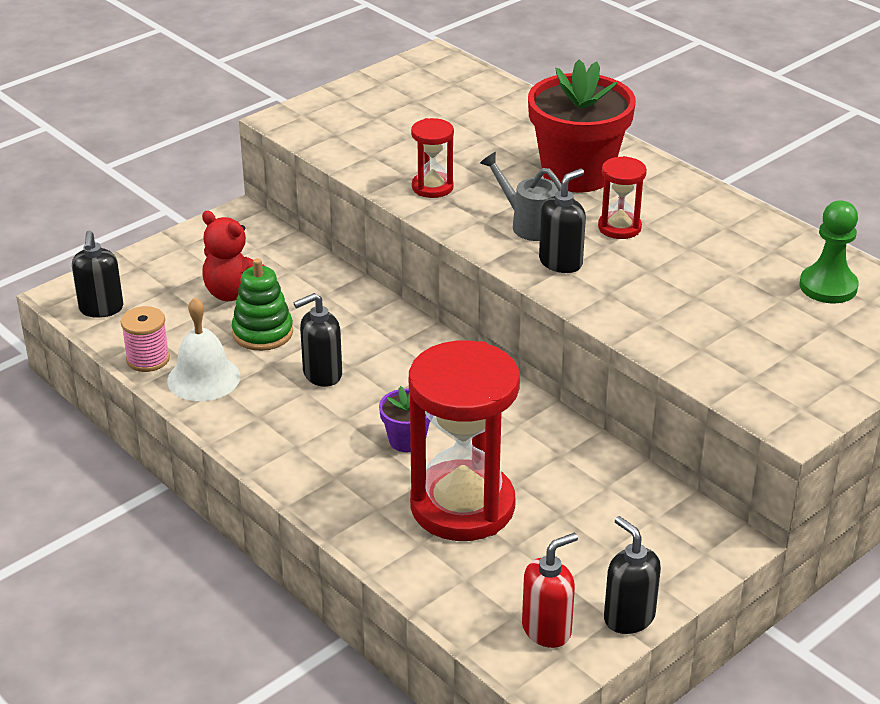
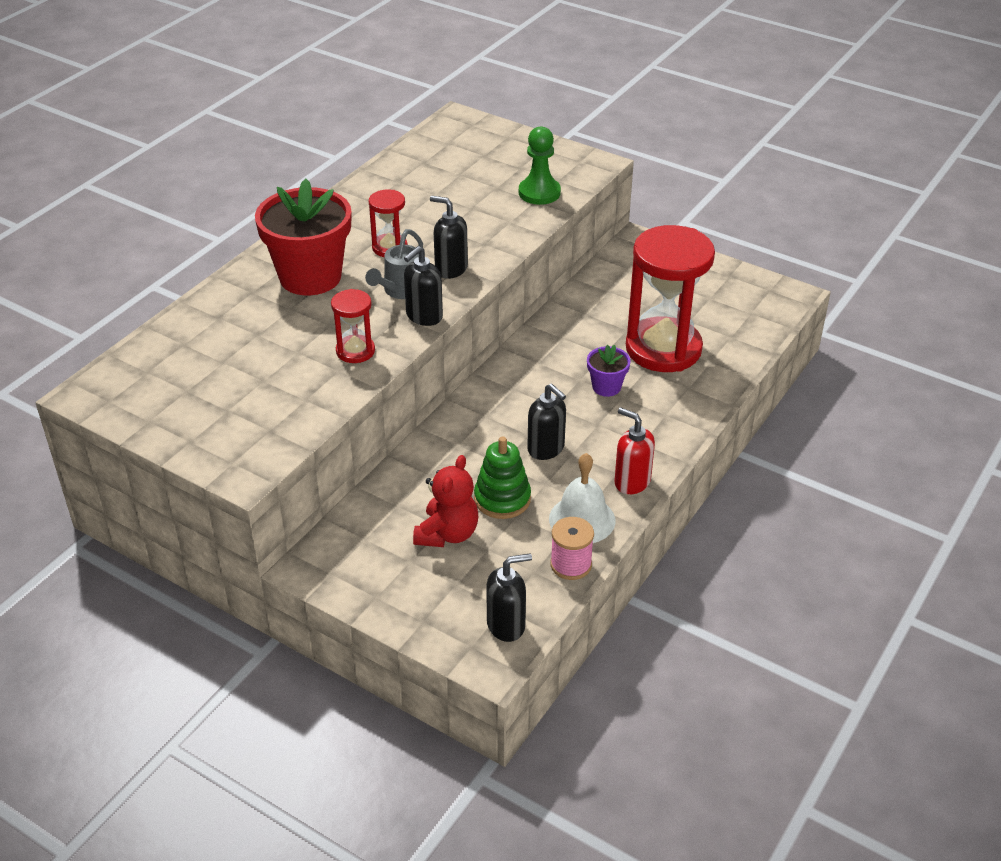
camera: 105 degrees left, 5 degrees up
red soap dispenser [522,533,578,648] -> red soap dispenser moved to [614,407,655,494]
black soap dispenser [604,516,661,634] -> black soap dispenser moved to [404,246,443,326]
green pawn [800,201,859,303] -> green pawn moved to [519,127,561,205]

